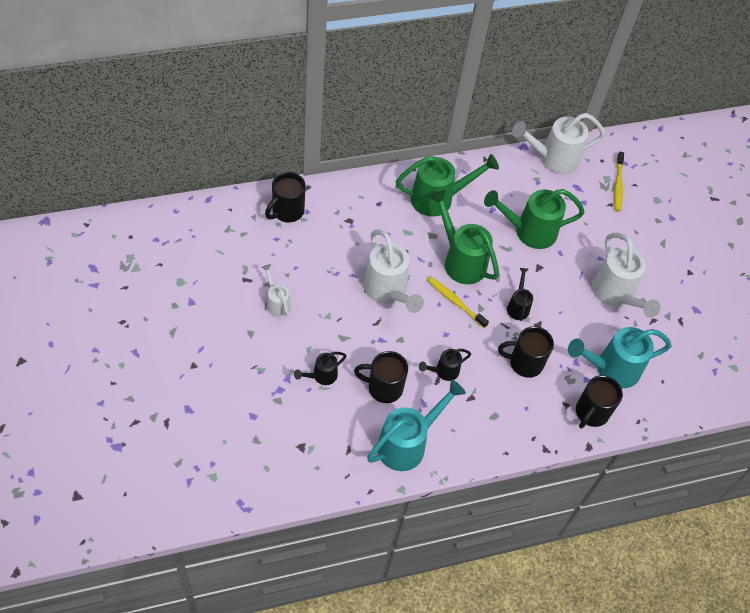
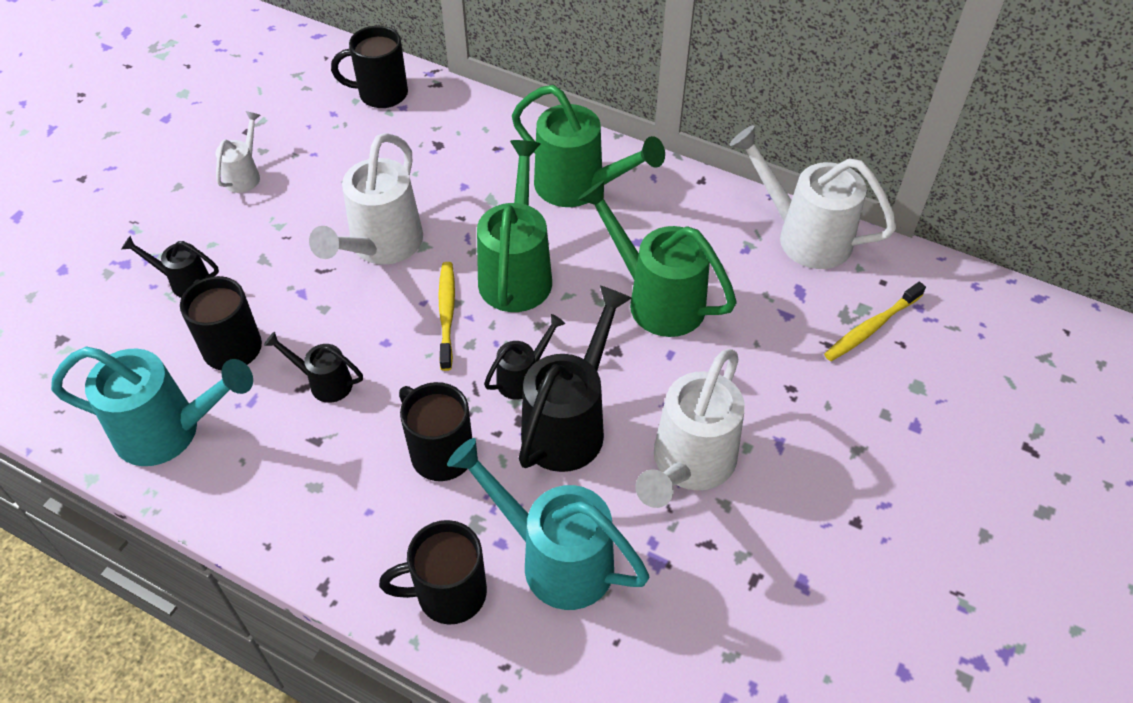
camera: 50 degrees right, 5 degrees down
none -> black watering can [519,286,632,472]

